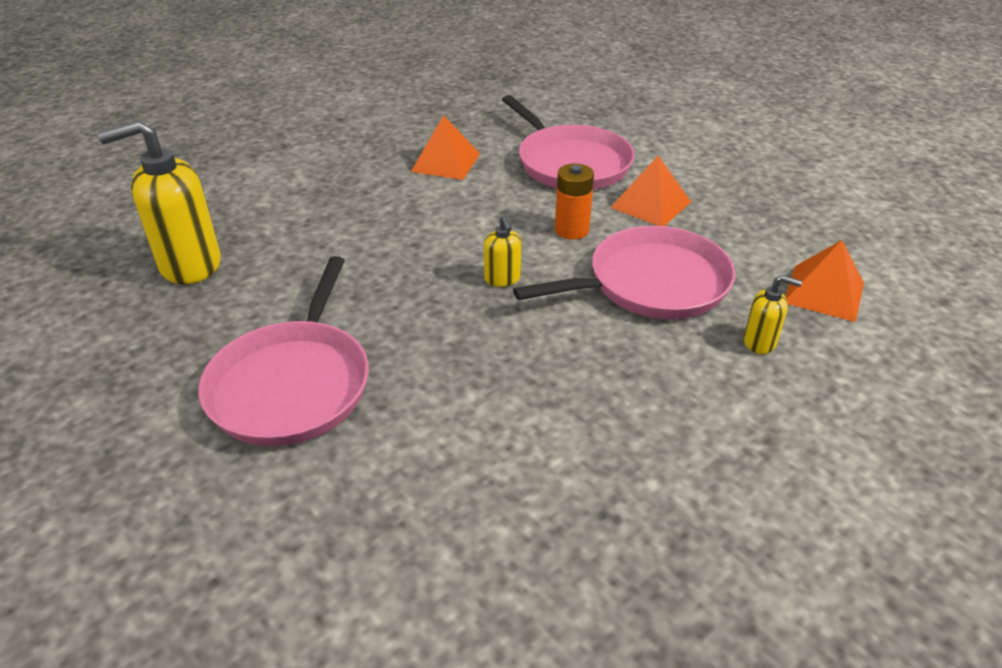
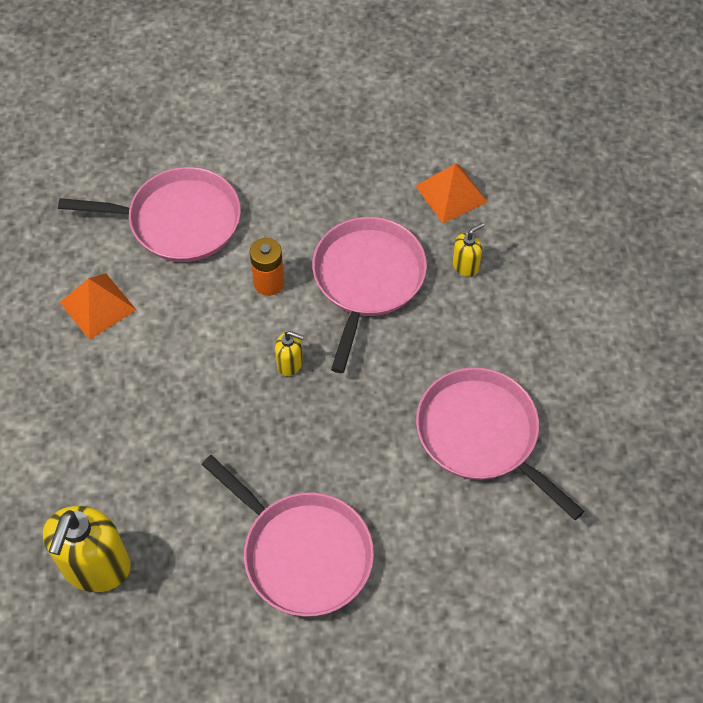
camera: 55 degrees left, 20 degrees up
orange pyramid [610,156,691,226] -> none
none -> pink pan [416,367,584,520]

